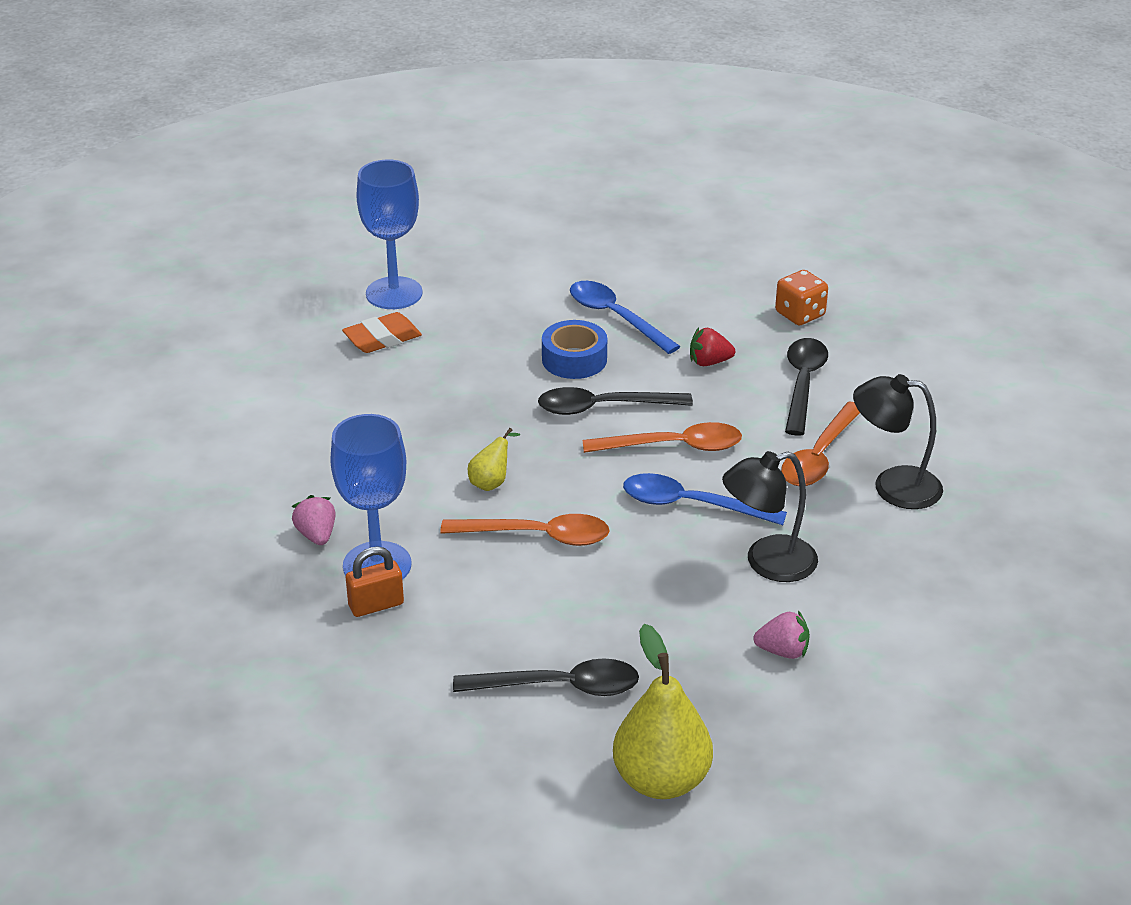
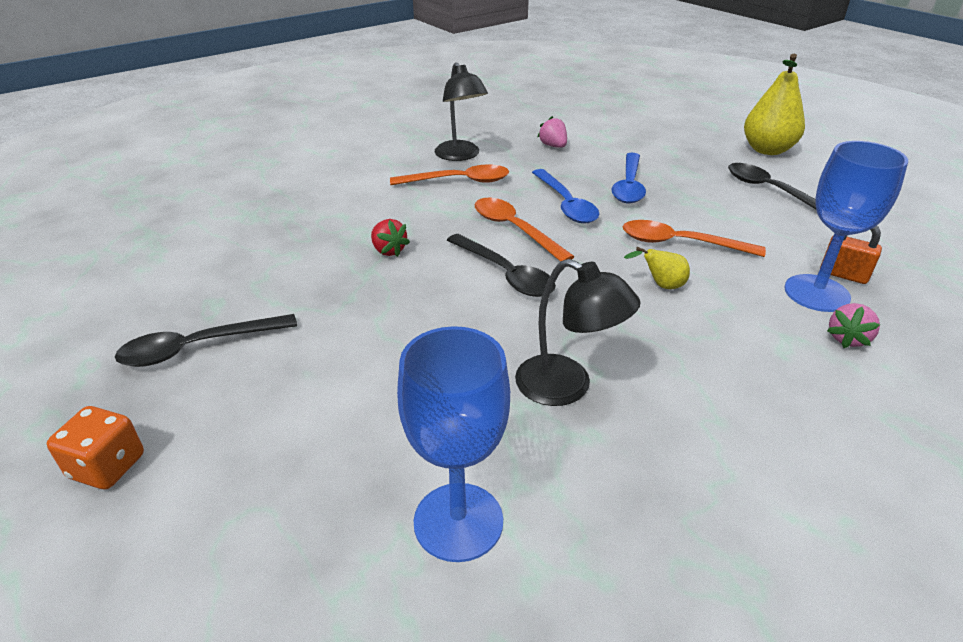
camera: 125 degrees left, 0 degrees up
orange eraser [342,312,422,353] -> none
orange spoon [440,514,609,546] -> orange spoon turned 45 degrees counterclockwise [623,220,766,257]
blue tape [542,320,607,379] -> none
blue spoon [570,281,681,354] -> blue spoon moved to [612,153,646,203]
black lamp [722,451,818,582] -> black lamp moved to [515,259,641,406]
pink strawberry [753,611,810,659] -> pink strawberry moved to [537,116,567,148]
orange dice [775,270,828,325] -> orange dice moved to [47,406,144,489]
black spoon [785,338,828,436] -> black spoon moved to [115,314,297,367]

